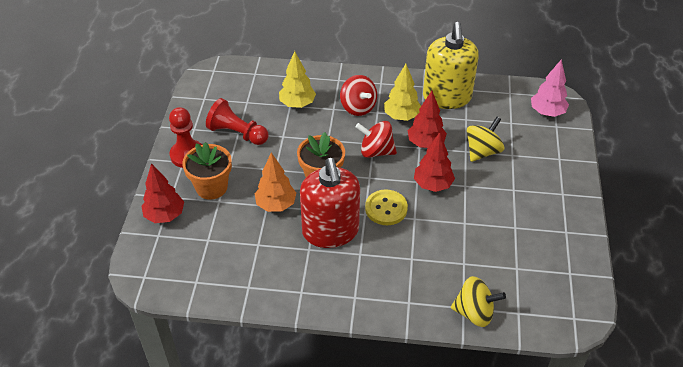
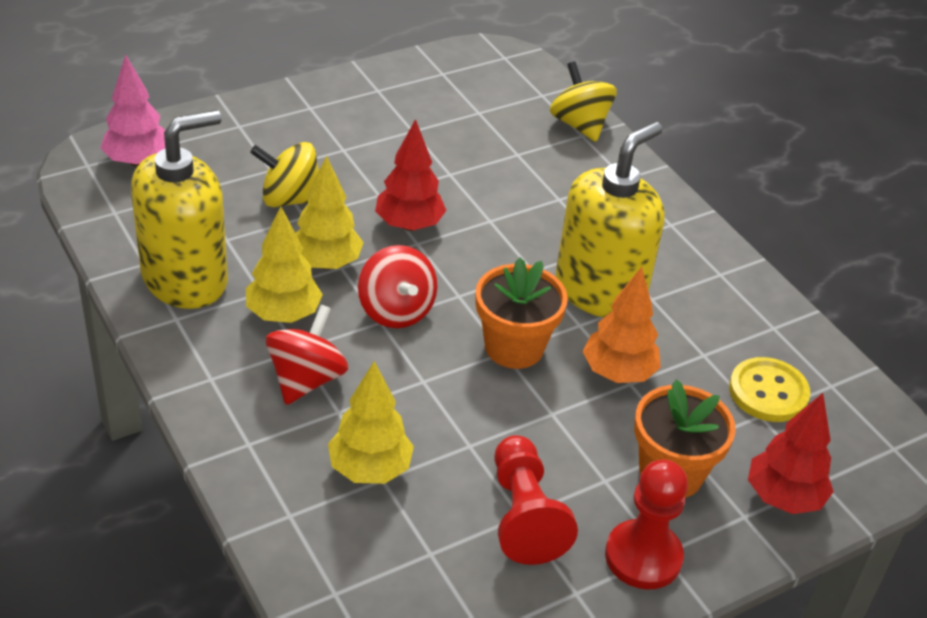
camera: 130 degrees left, 5 degrees down
red soap dispenser [300,158,360,248] -> yellow soap dispenser [556,122,665,318]
yellow button [365,189,408,225] -> yellow button moved to [729,357,810,422]
red tree [407,91,447,148] -> yellow tree [296,155,364,269]

